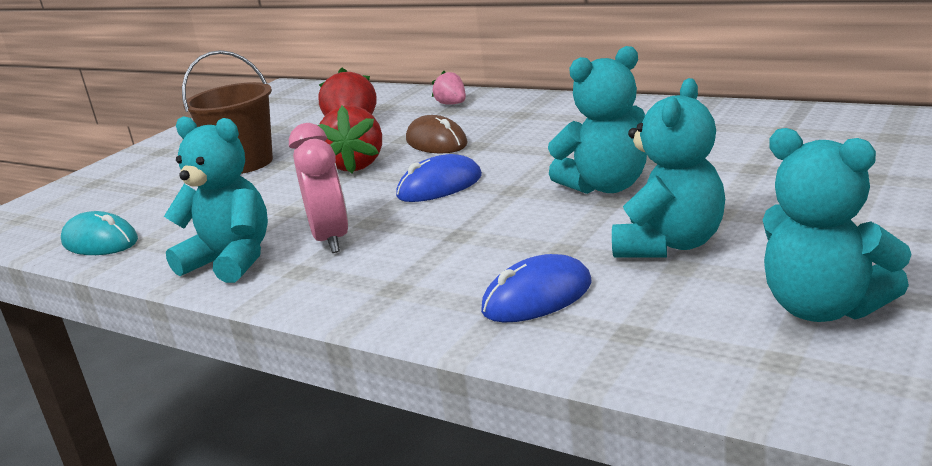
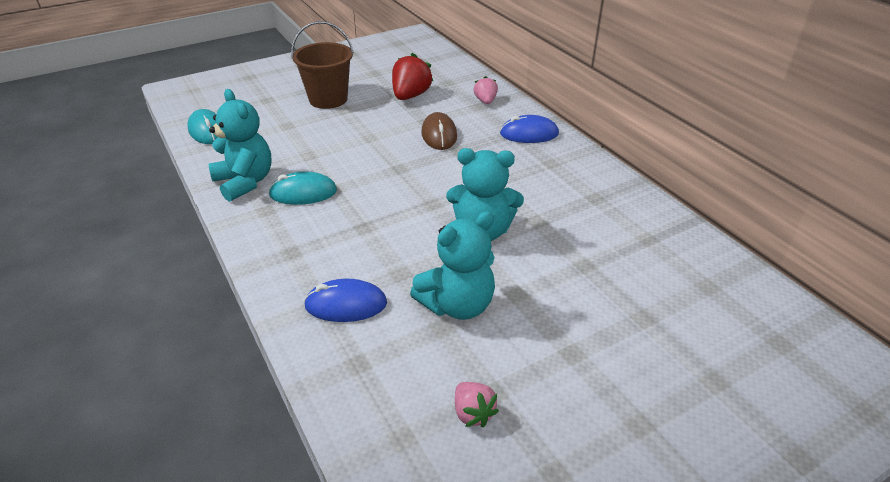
camera: 25 degrees right, 15 degrees up
pink clock [289,123,349,253] -> turquoise mouse [268,171,337,205]
red strawberry [318,105,382,173] -> none
blue mouse [396,154,482,202] -> blue mouse moved to [500,115,559,143]
turquoise teddy bear [763,128,912,322] -> pink strawberry [455,382,499,427]

